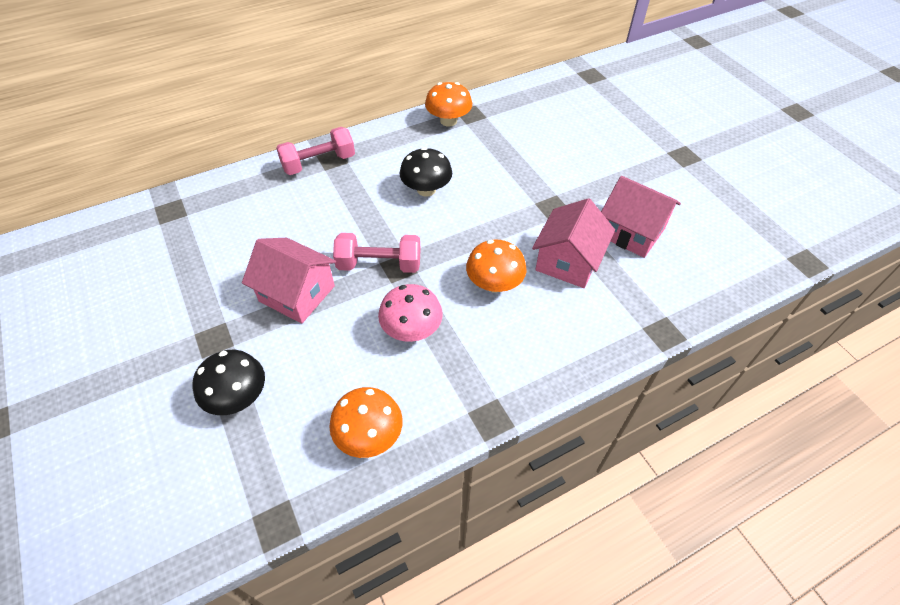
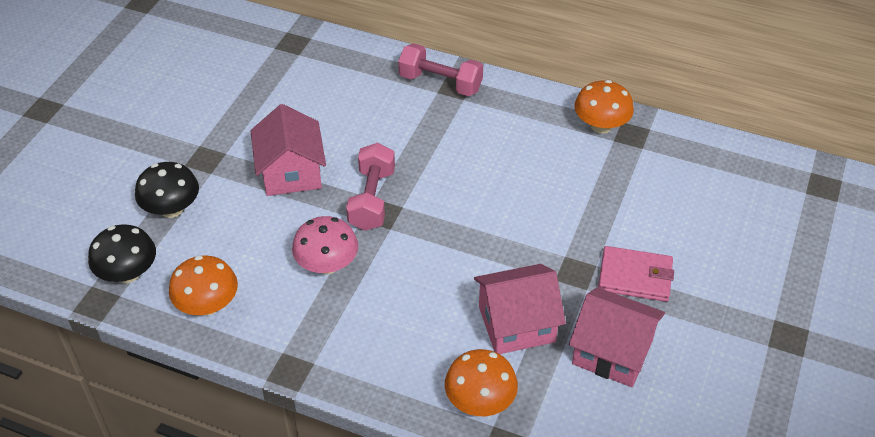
camera: 50 degrees right, 5 degrees down
pink dumbbell [333,233,421,273] -> pink dumbbell turned 45 degrees clockwise [346,143,395,231]
black mushroom [399,147,452,196] -> black mushroom moved to [88,224,156,283]
orange mushroom [466,240,526,292] -> orange mushroom moved to [445,349,518,416]
pink house [601,176,681,258] -> pink house turned 60 degrees counterclockwise [569,287,665,387]
none -> pink wallet [598,246,674,302]

